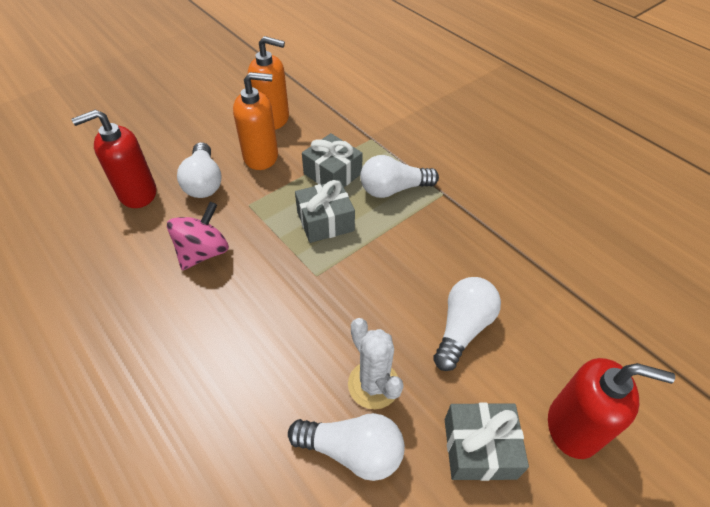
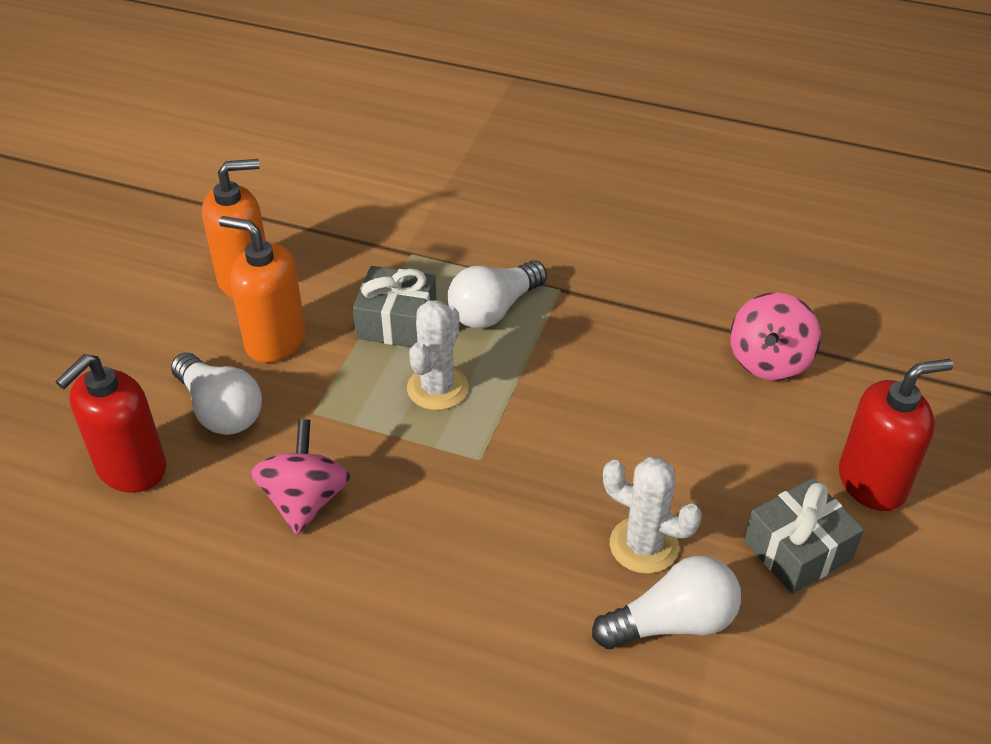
camera: 30 degrees left, 5 degrees down
orange soap dispenser [233,72,278,170] -> orange soap dispenser turned 120 degrees counterclockwise [219,216,306,363]
grey gift [295,180,355,243] -> white cactus [407,300,468,410]
white light bulb [433,277,501,371] -> none
none -> pink spinning top [730,292,821,381]

